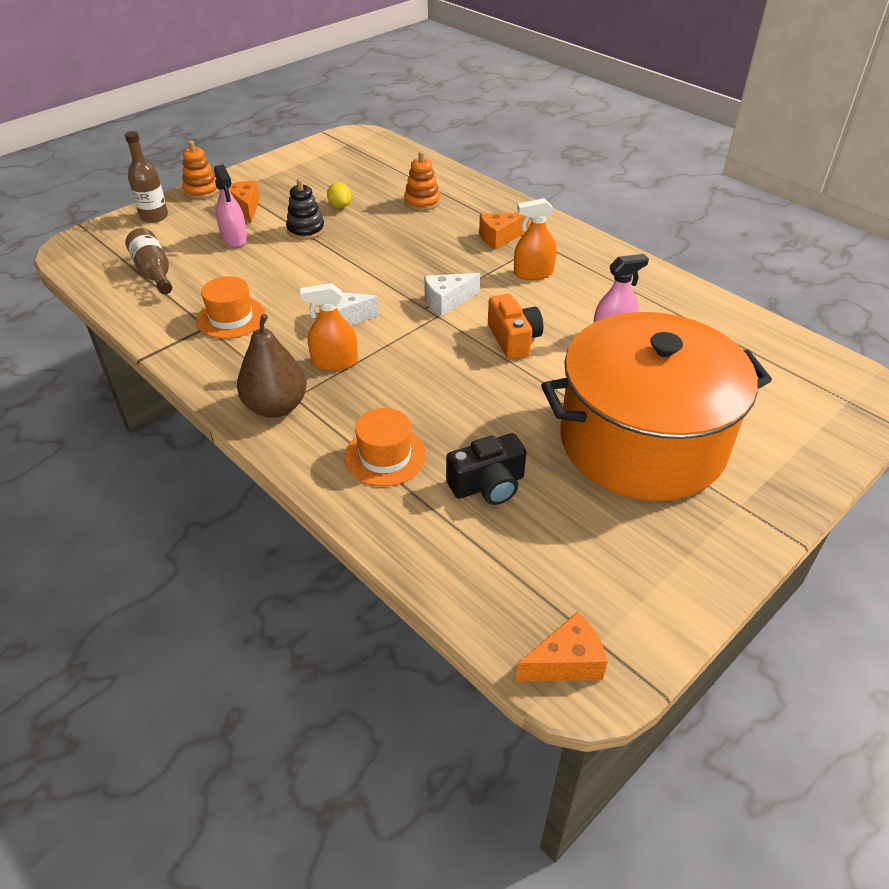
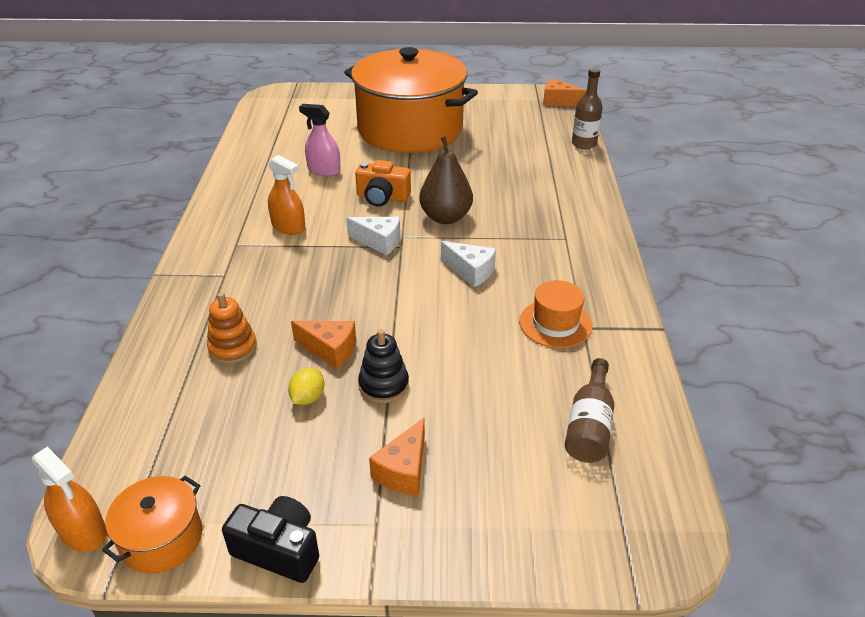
camera: 135 degrees left, 5 degrees down
brown bottle [125,131,168,223] -> brown bottle moved to [572,68,603,149]
orange stacking toy [182,141,219,199] -> none
pink spray bottle [214,164,247,247] -> none
brown pear [237,314,307,418] -> brown pear moved to [419,136,473,224]
orange spray bottle [300,283,358,371] -> orange spray bottle moved to [32,447,107,552]
orange hat [344,408,426,487] -> none
black camera [446,433,526,505] -> black camera moved to [222,496,319,583]
orange cheese [479,212,530,250] -> orange cheese moved to [291,321,356,369]
orange camera [488,294,543,360] -> orange camera turned 105 degrees counterclockwise [355,160,411,207]
none -> orange pot [102,476,203,574]

